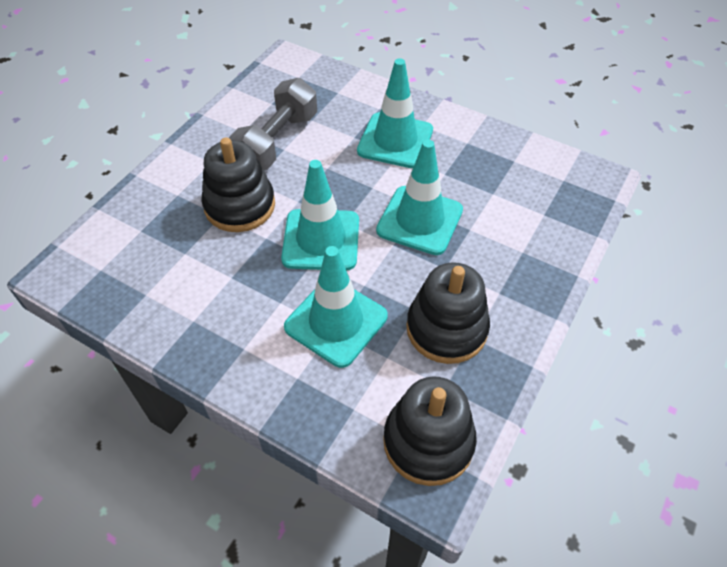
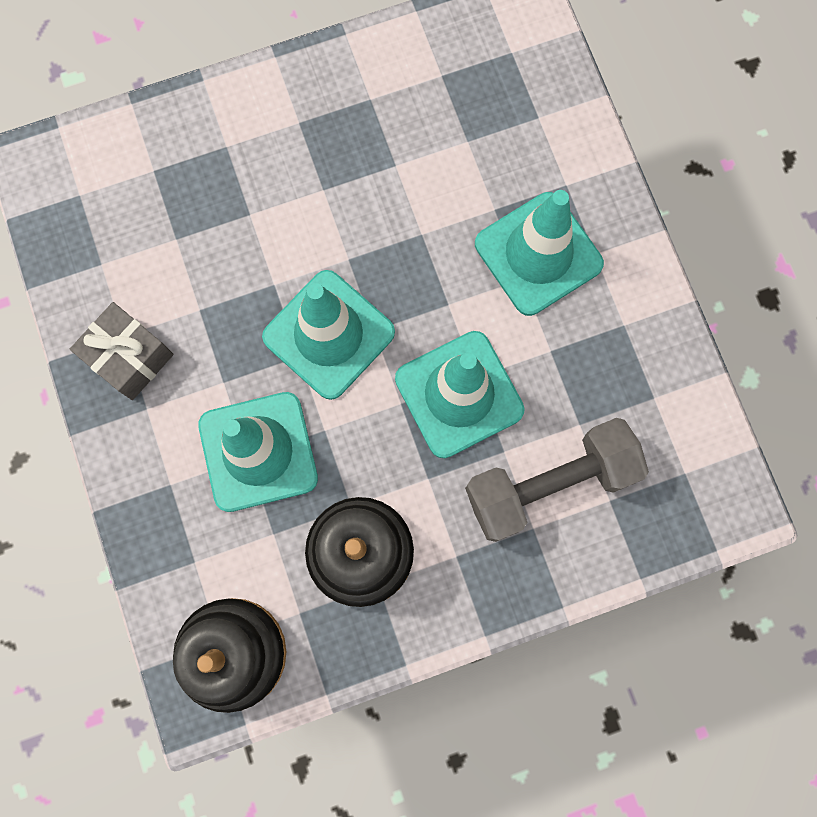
camera: 40 degrees right, 25 degrees up
black stacking toy [202,138,275,232] -> none
grey dumbbell [229,78,317,170] -> grey dumbbell moved to [465,418,649,542]
none -> grey gift [70,302,174,400]

